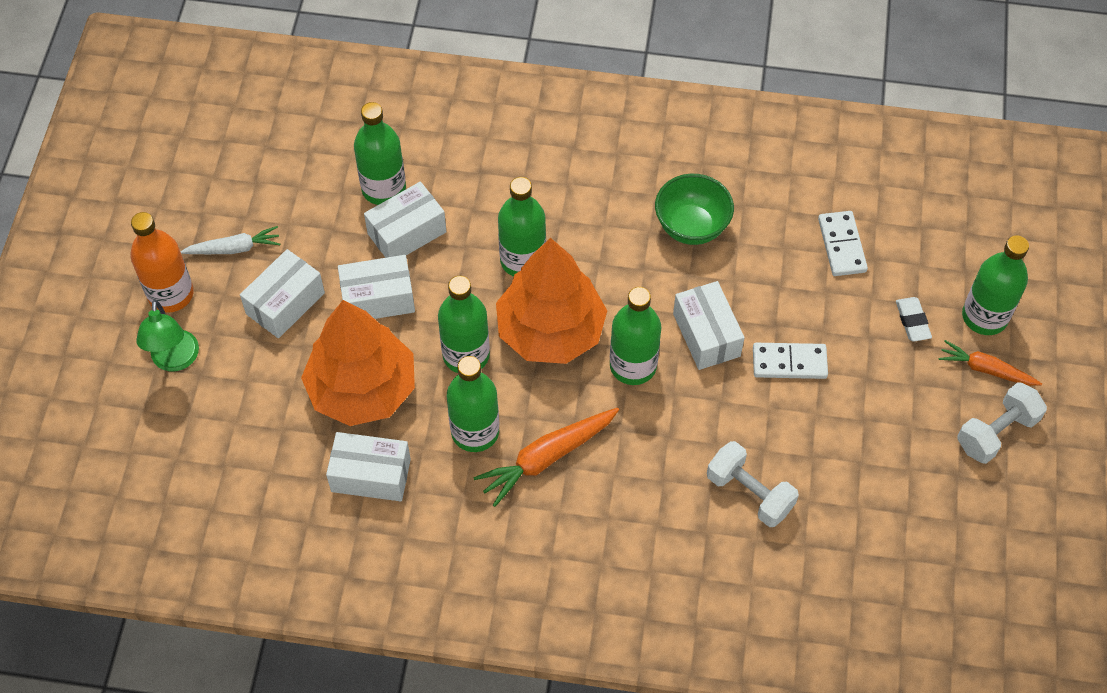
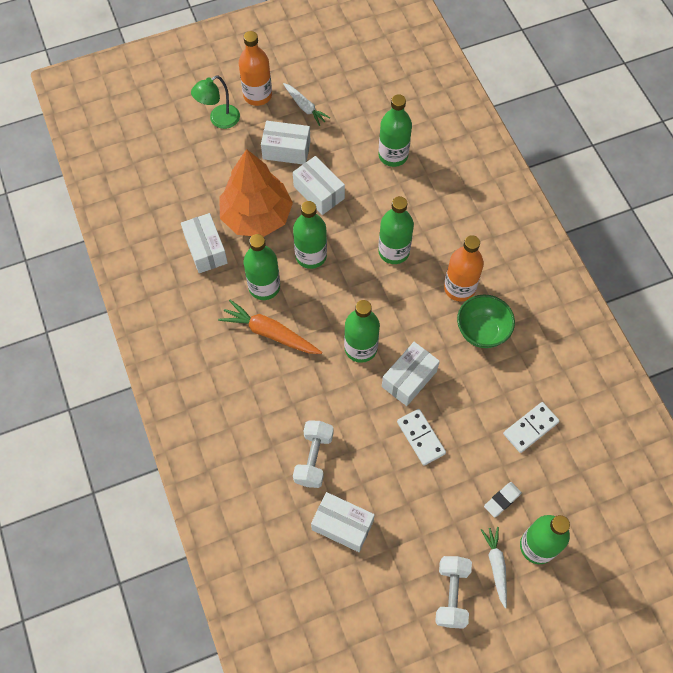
camera: 60 degrees right, 5 degrees up
white box [364,182,447,258] -> white box moved to [311,492,375,552]
orange tree [496,238,607,364] -> none
orange carrot [938,340,1042,386] -> white carrot [481,527,507,608]
white dumbbell [957,382,1047,464] -> white dumbbell turned 75 degrees clockwise [435,556,472,629]
none -> orange bottle [444,235,484,302]

